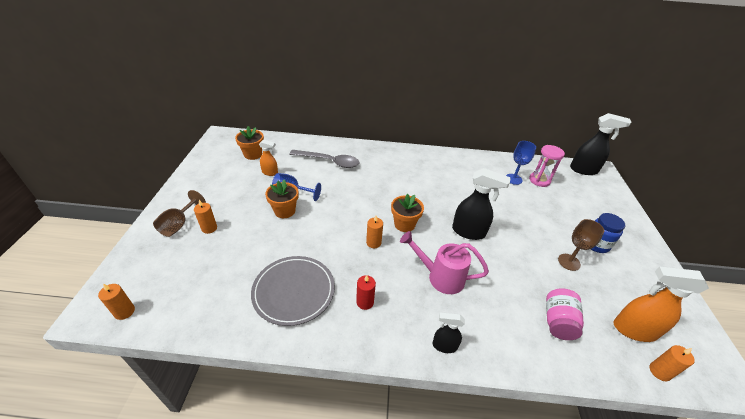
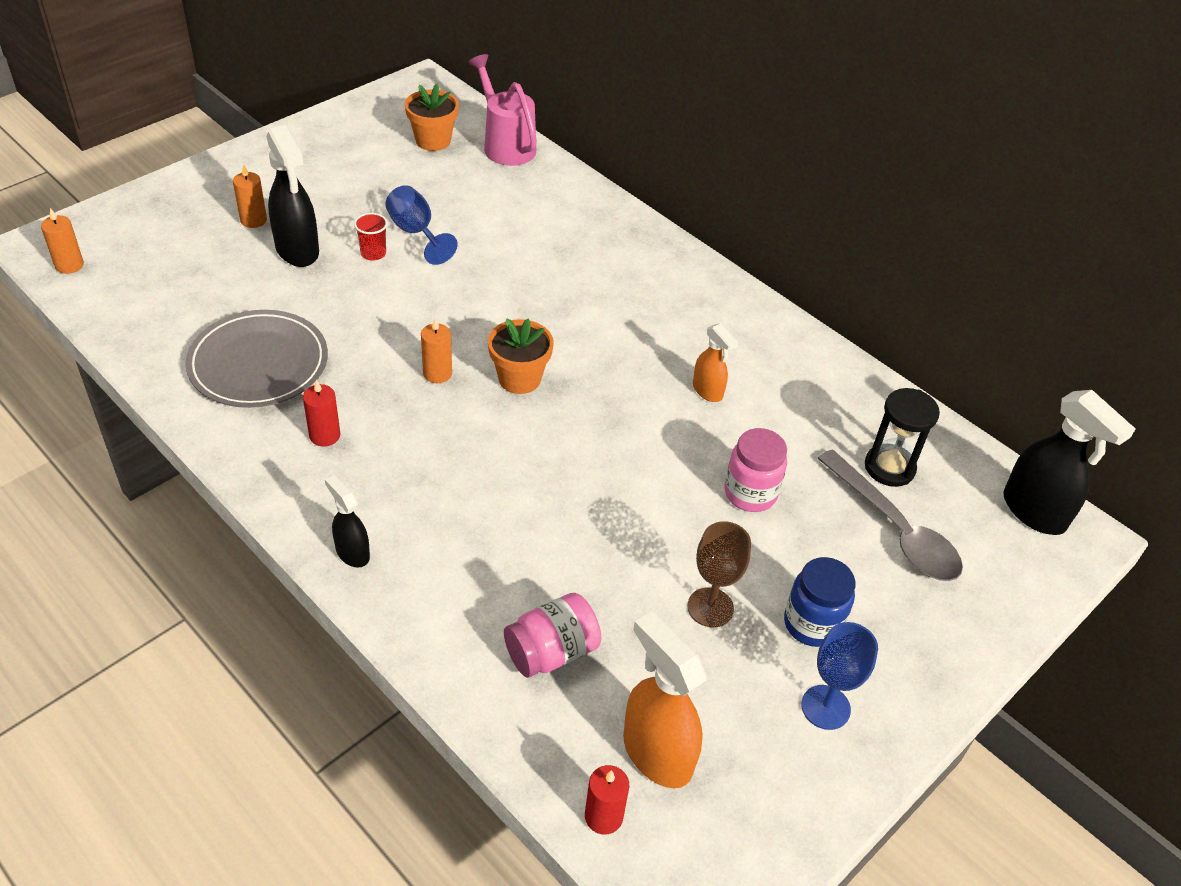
camera: 40 degrees right, 5 degrees up
brown goblet [153,190,206,237] -> none
orange spray bottle [259,139,278,176] -> orange spray bottle moved to [693,323,738,402]
orange flower pot [265,180,298,218] -> red cup [354,213,388,261]
grey spoon [289,150,360,168] -> grey spoon moved to [817,449,963,581]
pink watering can [400,231,489,294] -> pink watering can moved to [468,54,537,166]
black spray bottle [452,168,511,240] -> black spray bottle moved to [266,125,319,267]
blue goblet [506,141,536,185] -> blue goblet moved to [801,622,878,730]
pink hourglass [529,145,565,187] -> black hourglass [865,388,940,487]
orange candle [649,345,695,381] -> red candle [585,765,629,835]
none -> pink jar [725,428,787,512]

